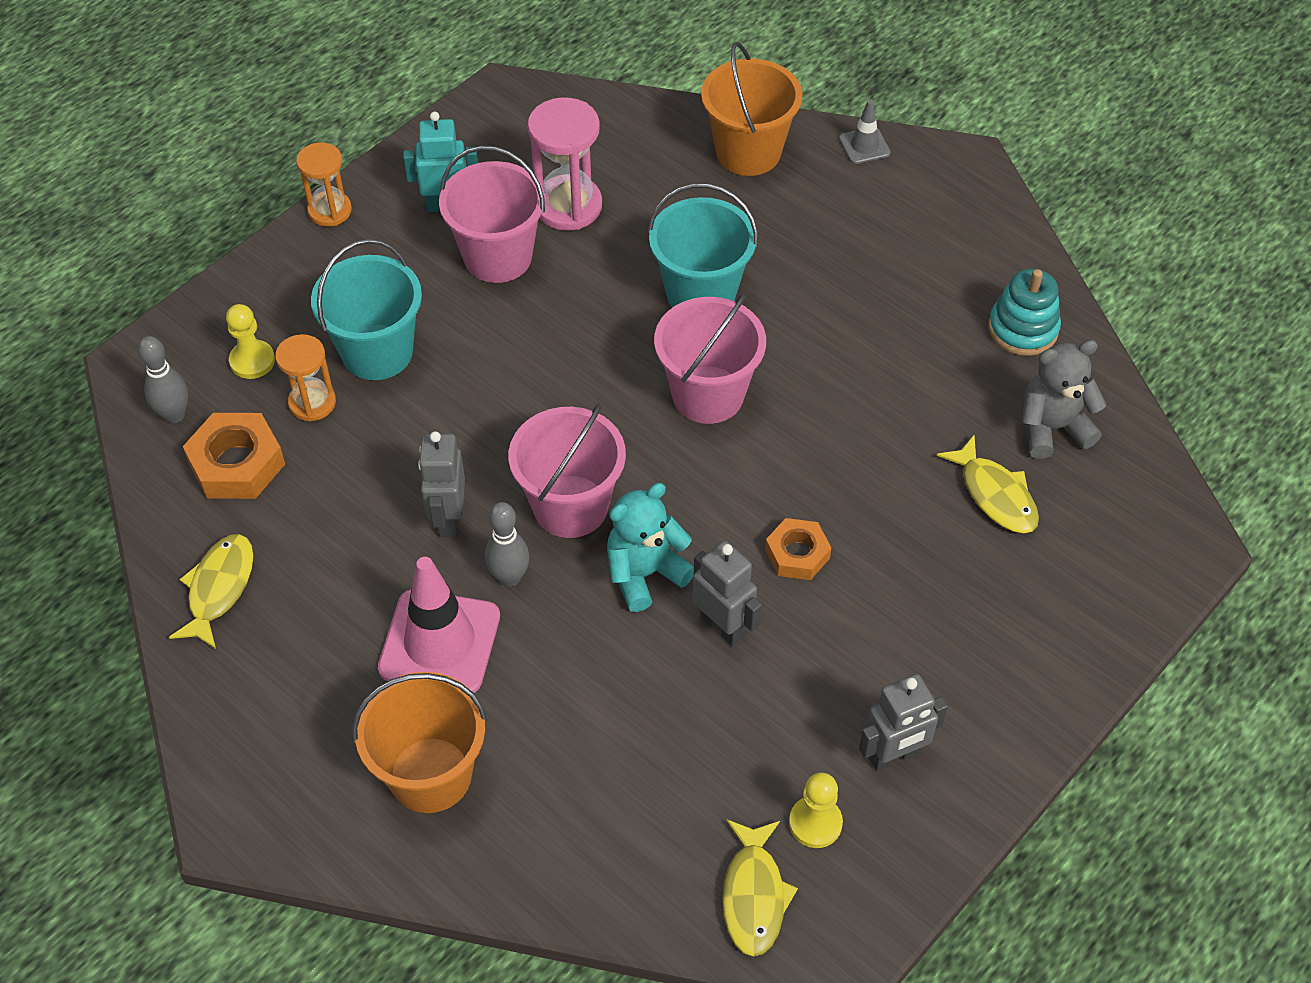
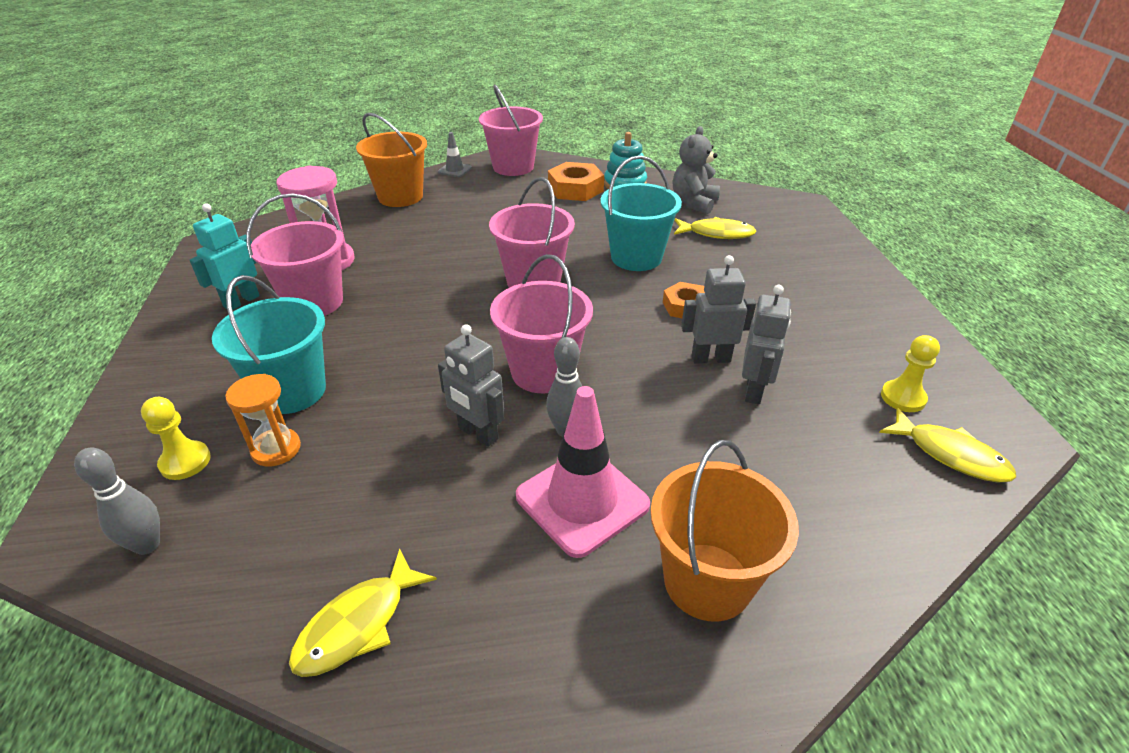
camera: 50 degrees left, 15 degrees down
yellow fish [169,534,253,649] -> yellow fish turned 105 degrees counterclockwise [289,548,437,677]
orange nut [183,413,285,499] -> orange nut moved to [548,162,604,201]
orange hourglass [296,142,352,226] -> none
turquoise teddy bear [607,483,694,612] -> none
turquoise bucket [648,183,758,308] -> turquoise bucket moved to [600,156,682,271]
grey robot [859,674,948,771] -> grey robot moved to [742,285,791,405]
none -> pink bucket [479,85,543,176]

